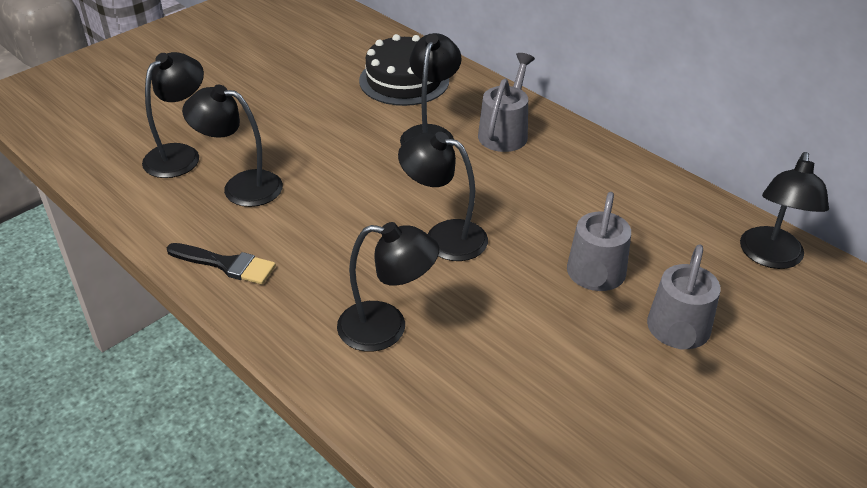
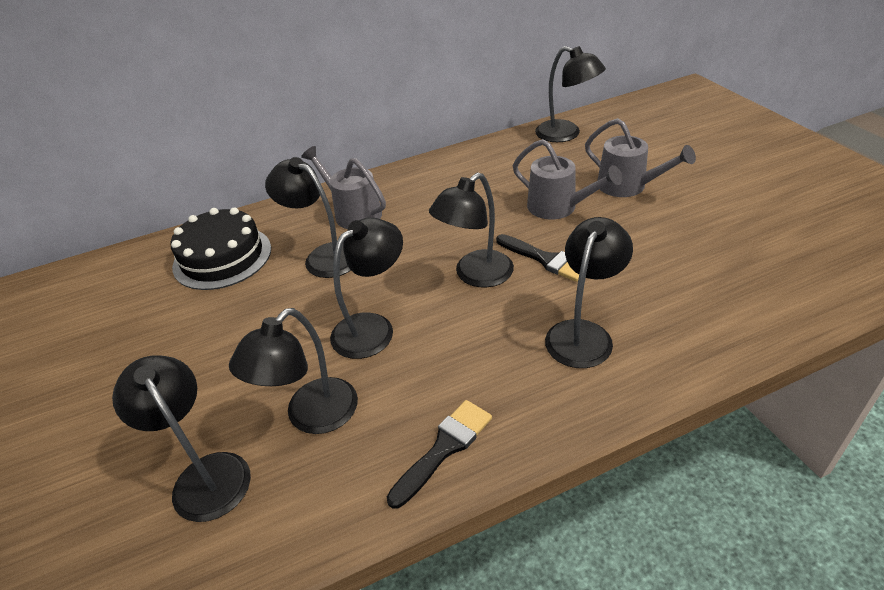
camera: 65 degrees left, 0 degrees up
none -> black lamp [330,217,403,359]
none -> black brush [496,234,579,282]

